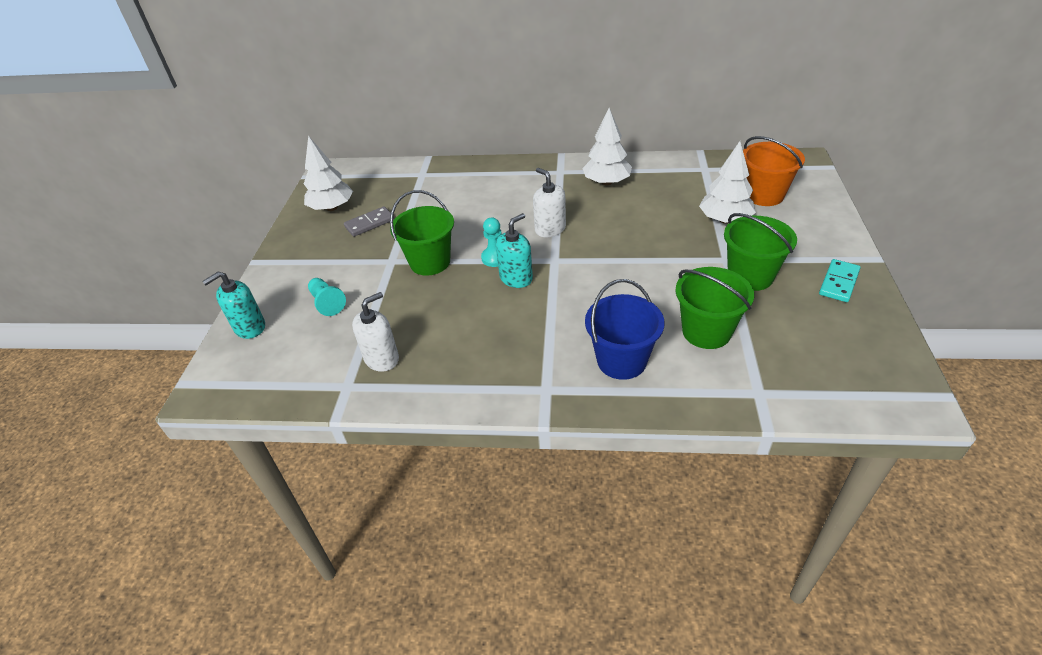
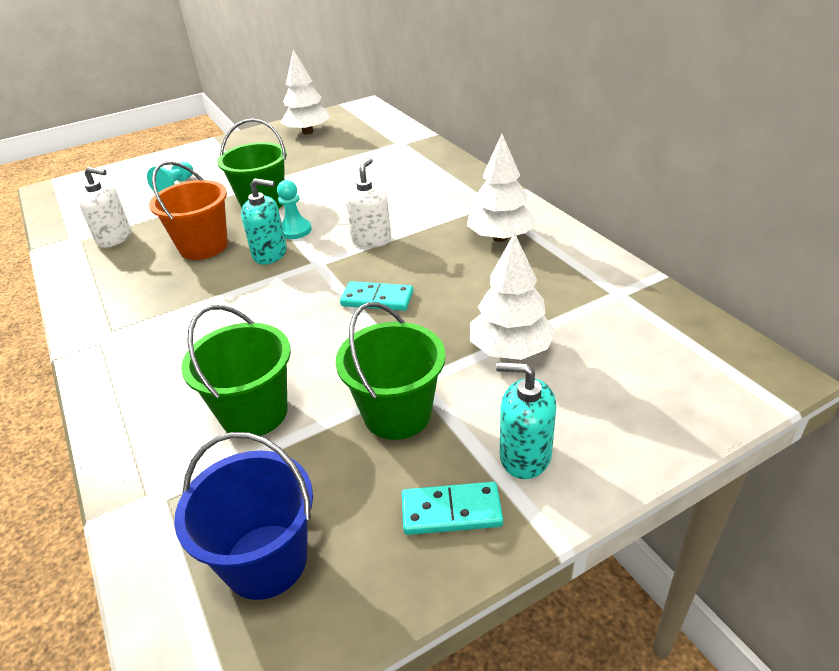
camera: 55 degrees right, 5 degrees down
turquoise soap dispenser [202,272,265,339] -> turquoise soap dispenser moved to [496,362,556,479]
grey domino [344,206,395,237] -> none
blue bucket [585,279,664,380] -> blue bucket moved to [174,432,313,600]
orange bucket [743,136,805,206] -> orange bucket moved to [149,161,228,260]
none -> turquoise domino [340,281,413,311]

